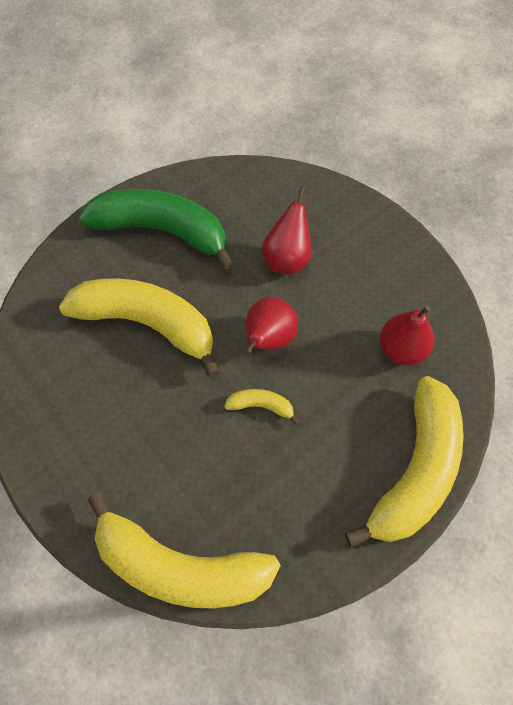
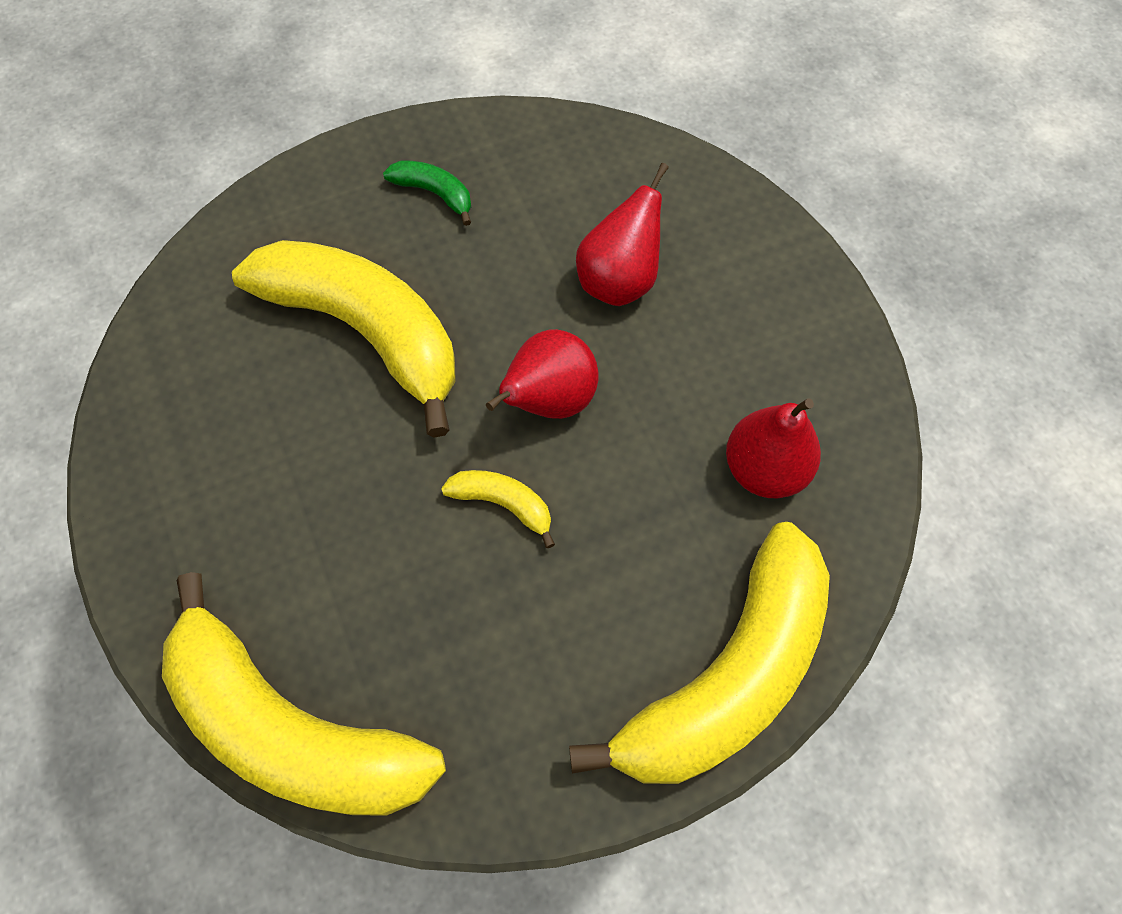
camera: 15 degrees right, 0 degrees up
green banana [79,189,234,270] -> green banana [383,161,471,226], size x0.41

